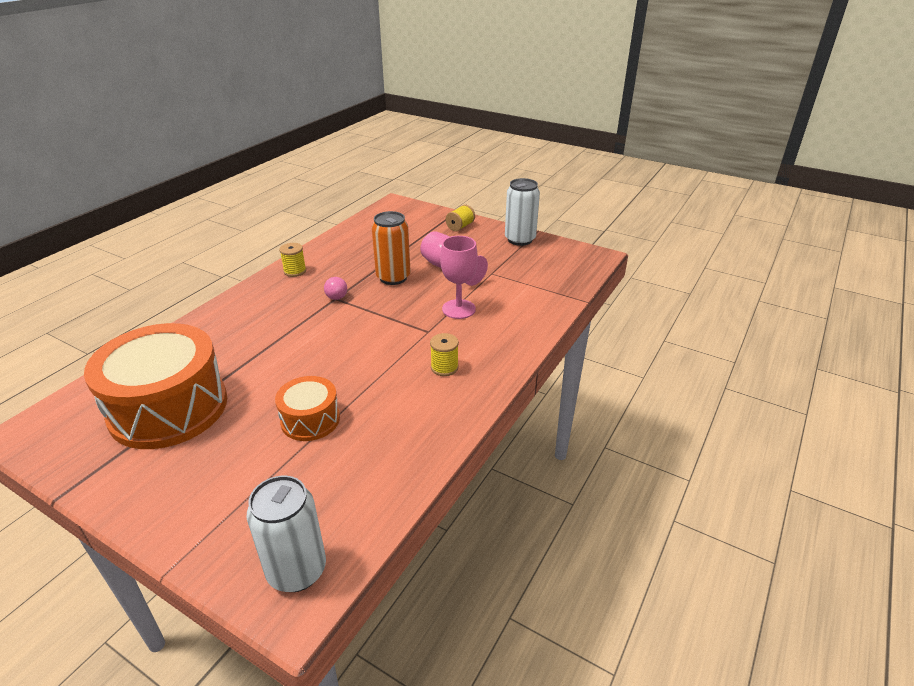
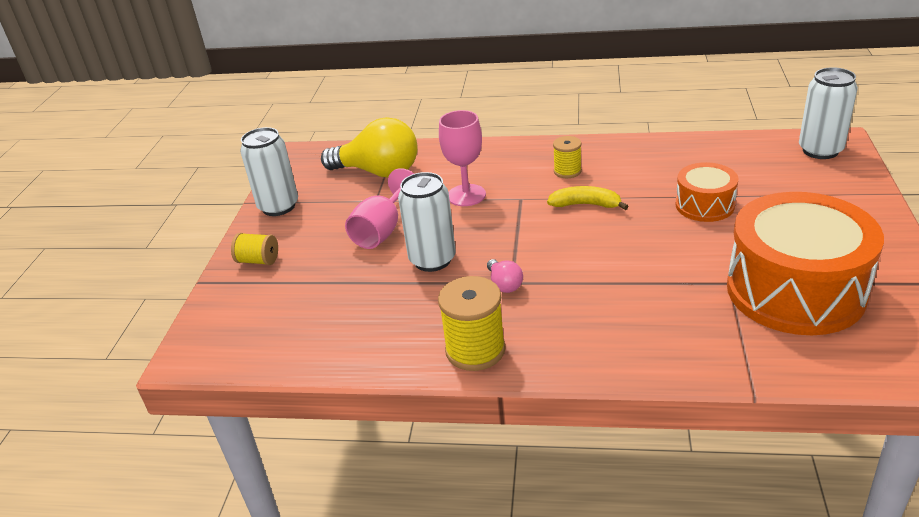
camera: 110 degrees left, 0 degrees up
yellow spool [279,243,306,277] -> yellow spool [438,276,506,371], size x1.66
pink light bulb [324,277,347,300] -> pink light bulb turned 105 degrees clockwise [487,259,523,293]
orange can [372,211,411,285] -> white can [398,172,456,272]
none -> yellow light bulb [321,117,418,177]
none -> yellow banana [547,186,629,210]

